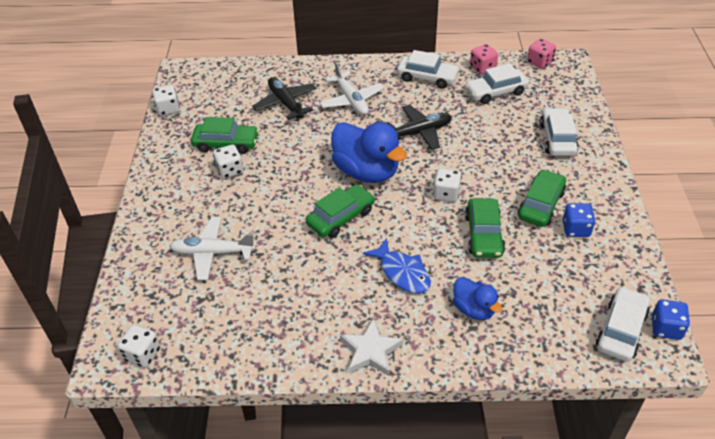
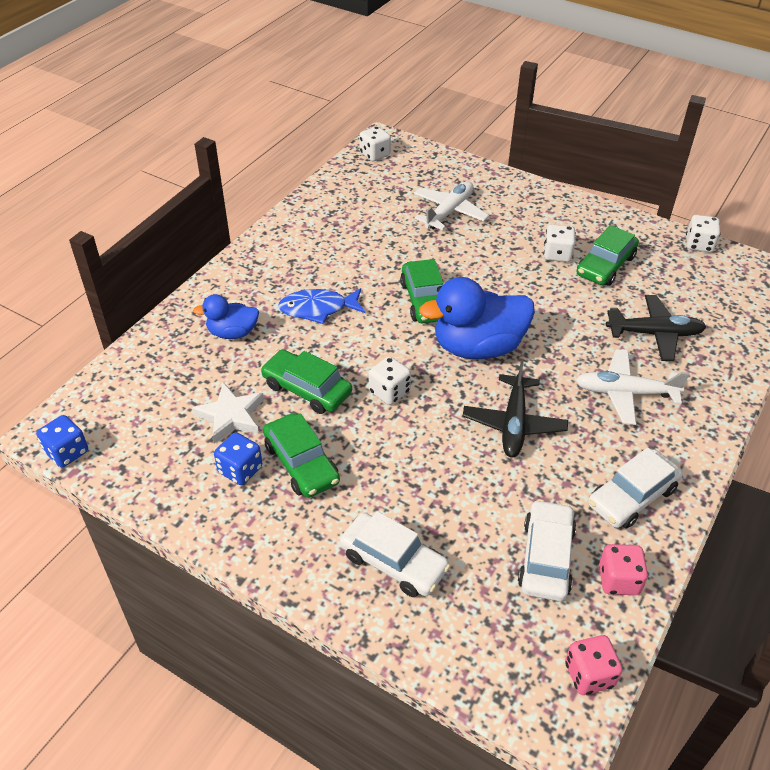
camera: 120 degrees right, 0 degrees up
white star [340,318,403,376] -> white star moved to [192,382,264,444]
white car [596,286,650,362] -> none

